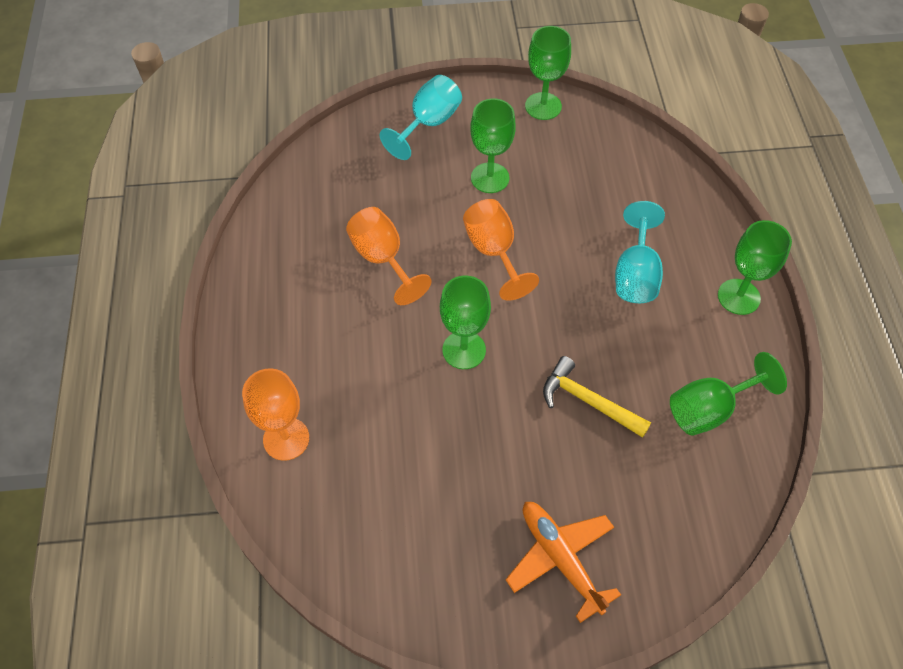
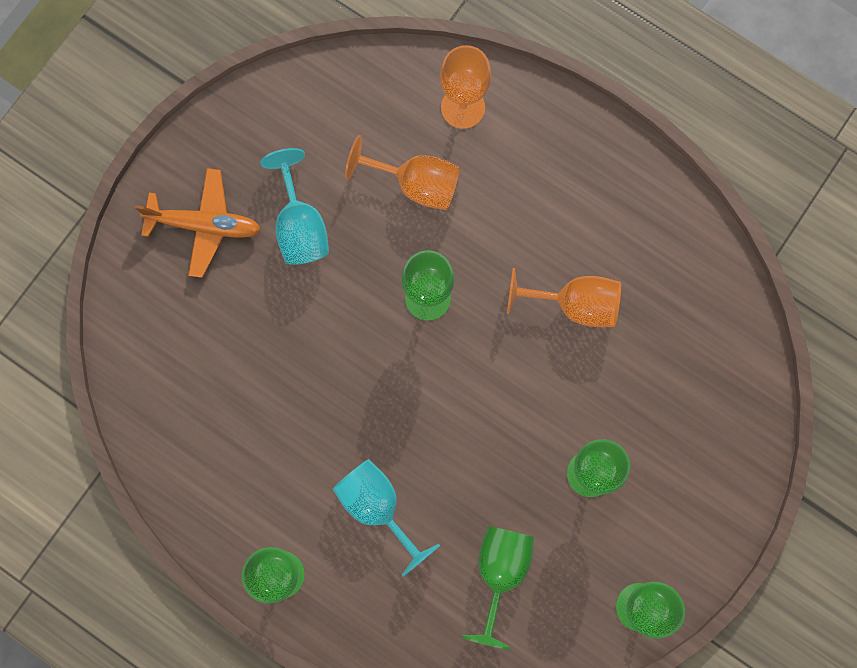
camera: 130 degrees right, 20 degrees up
turquoise goblet [380,75,462,160] -> turquoise goblet moved to [260,148,329,265]
orange goblet [463,199,539,301] -> orange goblet moved to [345,135,460,210]
yellow hammer [543,356,651,438] -> none
green goblet [670,352,787,436] -> green goblet moved to [462,526,534,649]

